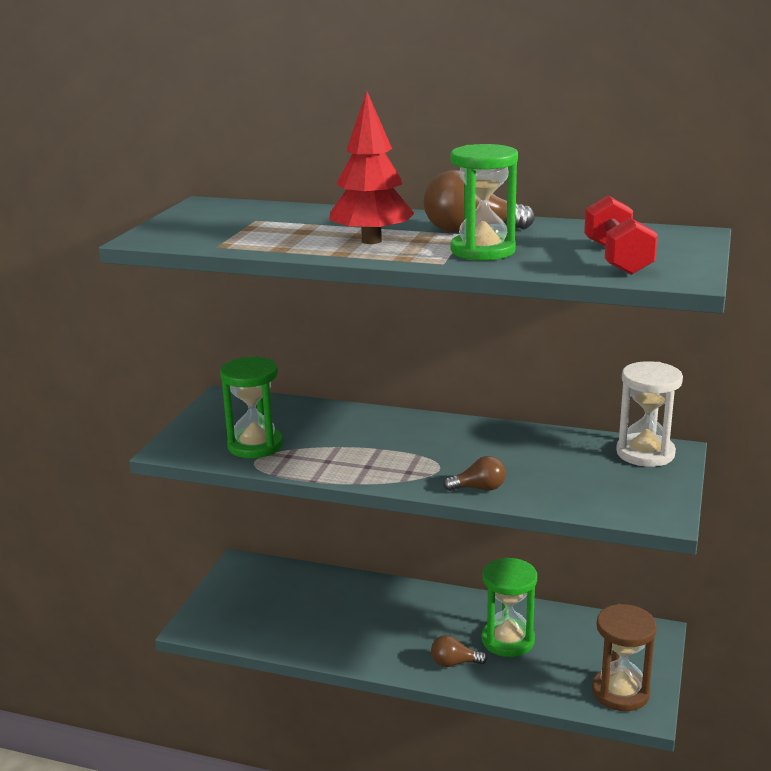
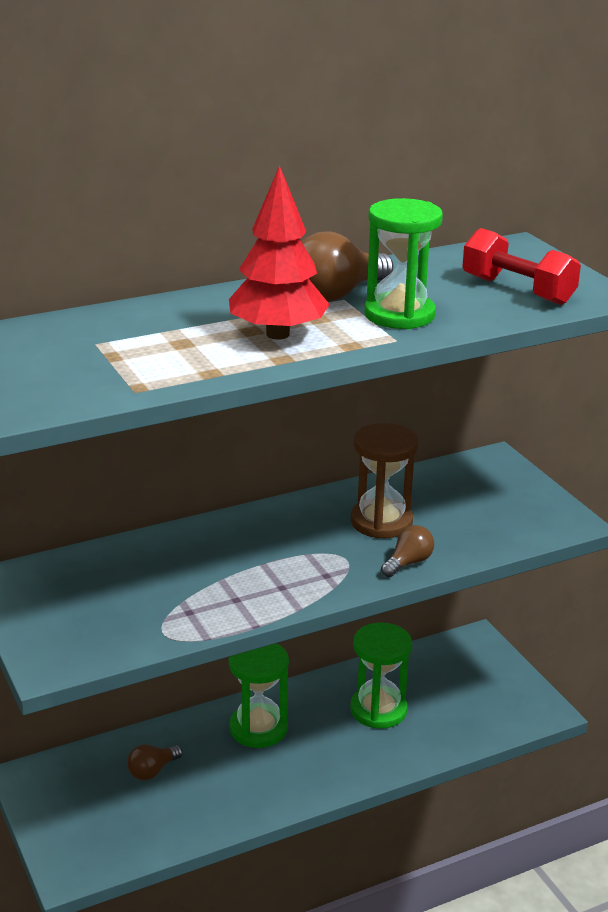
camera: 45 degrees left, 5 degrees up
green hourglass [220,356,283,458] -> green hourglass moved to [229,643,289,748]
brown light bulb [431,635,487,667] -> brown light bulb moved to [127,745,183,780]
brown hourglass [592,604,657,711] -> brown hourglass moved to [351,423,418,539]
white hourglass [616,361,683,467] -> none

